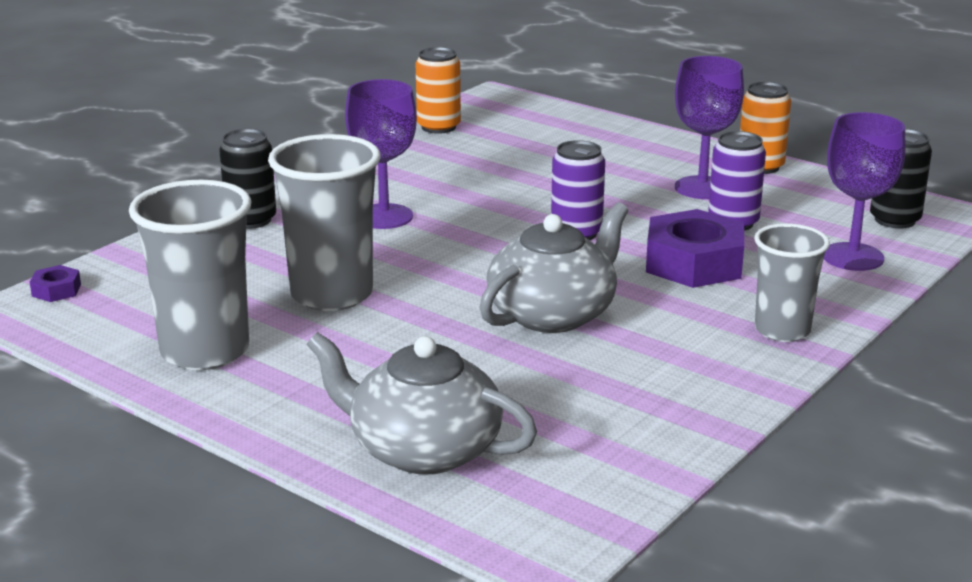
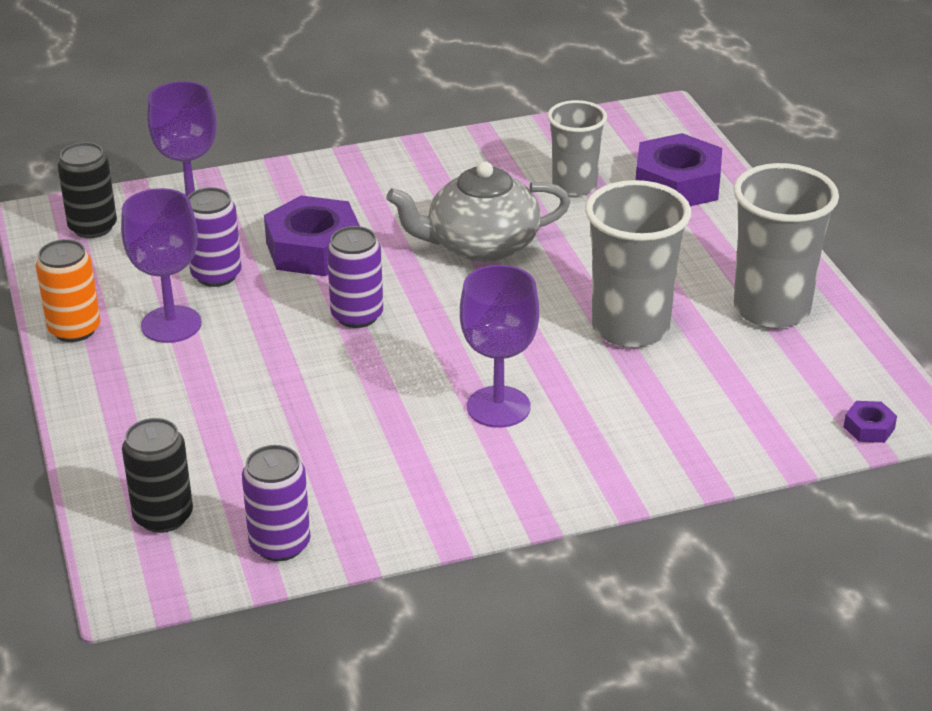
camera: 145 degrees left, 10 degrees up
black can [219,129,276,229] -> black can moved to [122,418,193,533]
grey teapot [307,332,537,475] -> purple nut [636,133,722,206]
orange can [416,47,461,134] -> purple can [242,445,310,561]
grey cup [754,223,830,342] -> grey cup moved to [547,100,607,197]

